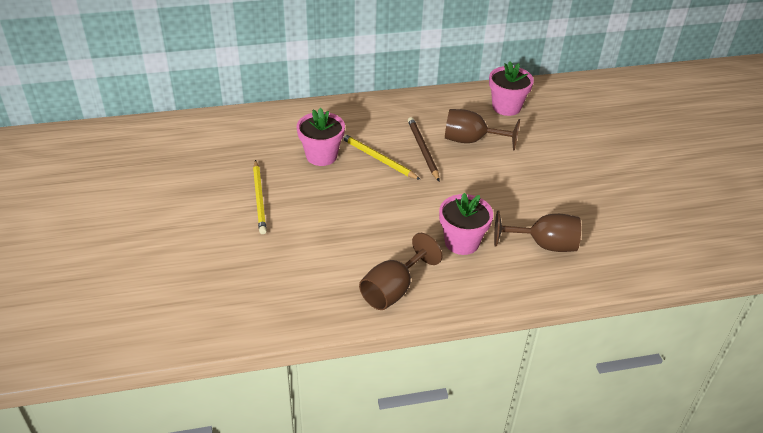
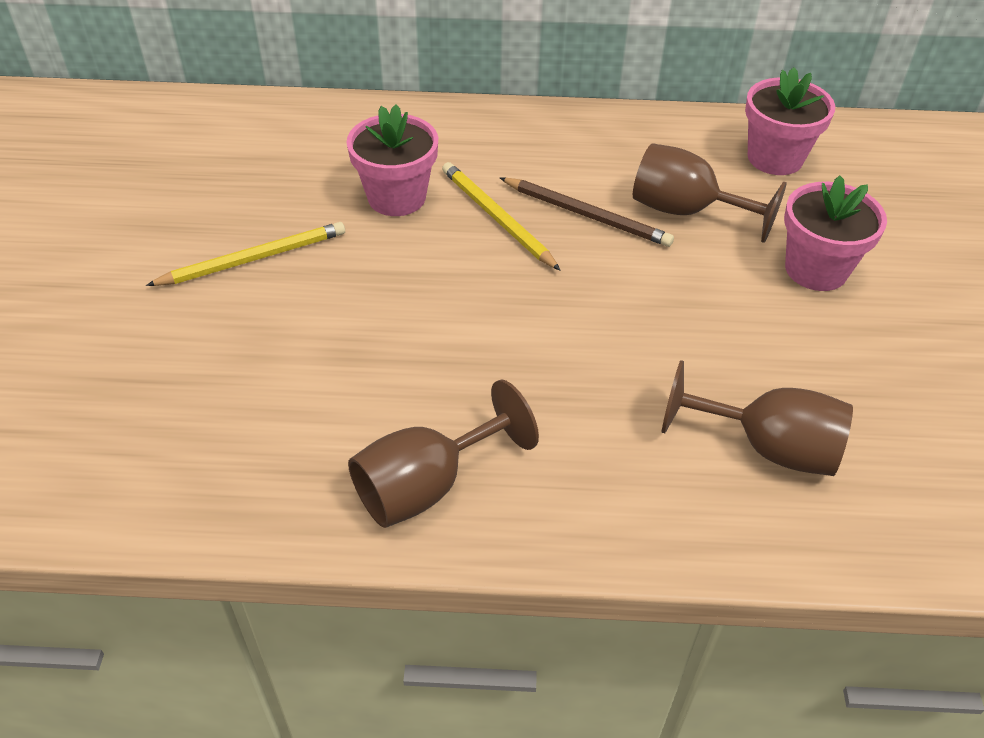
camera: 15 degrees right, 5 degrees up
yellow pencil [253,160,267,234] -> yellow pencil turned 120 degrees counterclockwise [146,222,345,286]
brown pencil [408,117,439,181] -> brown pencil turned 120 degrees clockwise [500,178,674,247]
pink flower pot [439,193,493,255] -> pink flower pot moved to [784,175,887,291]

